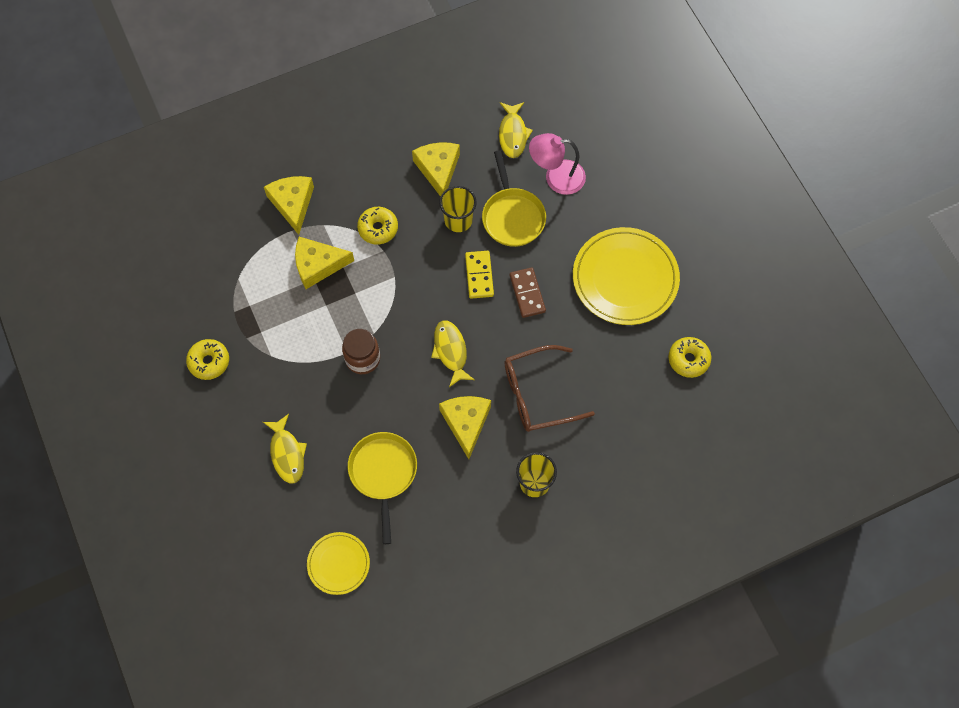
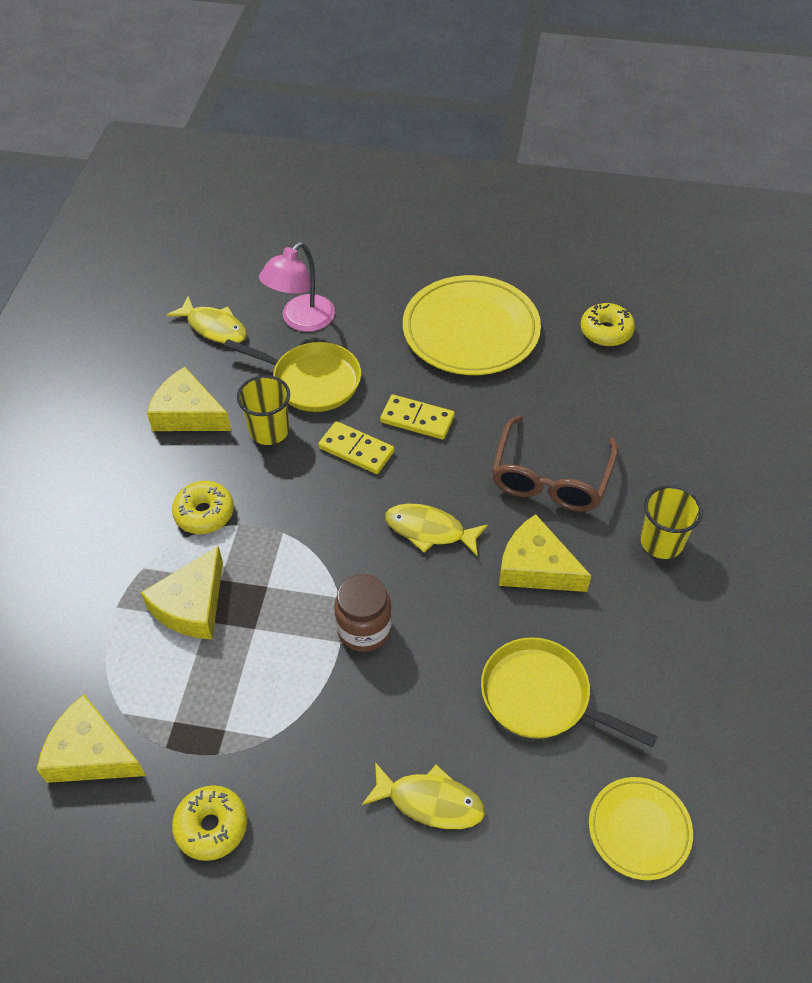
camera: 55 degrees left, 15 degrees down
yellow cheese [264,176,314,235] -> yellow cheese moved to [37,695,146,783]
brown domino [510,267,546,318] -> yellow domino [380,395,455,439]

